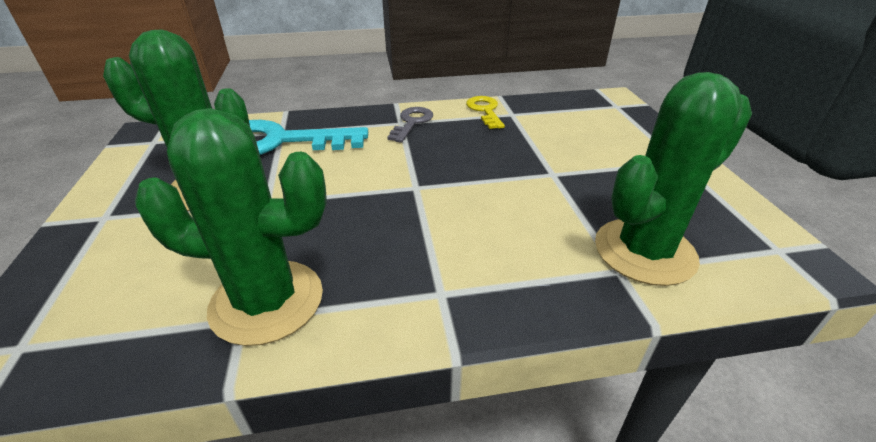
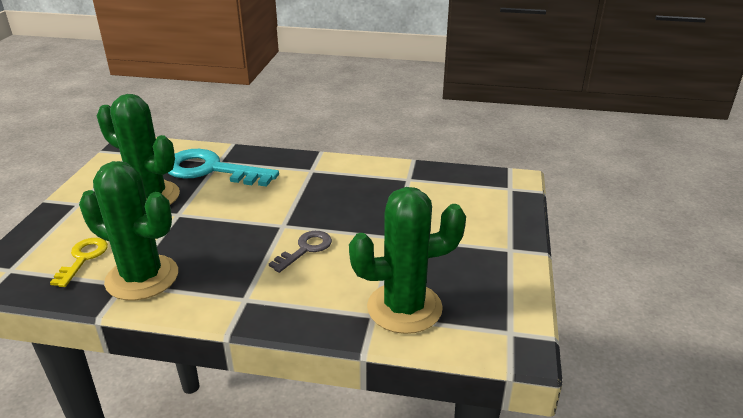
camera: 20 degrees right, 5 degrees down
grey key [387,107,433,143] -> grey key moved to [269,231,332,273]
yellow key [466,96,505,129] -> yellow key moved to [50,238,108,287]

